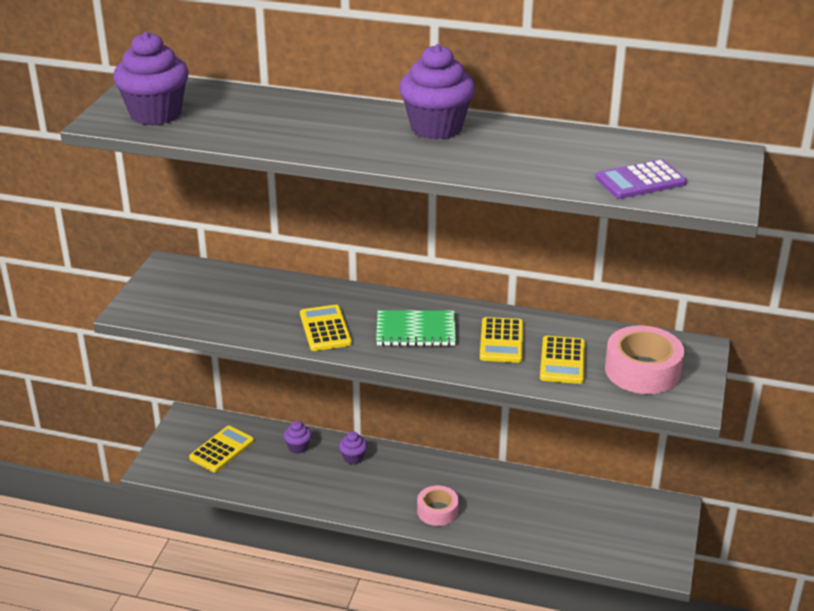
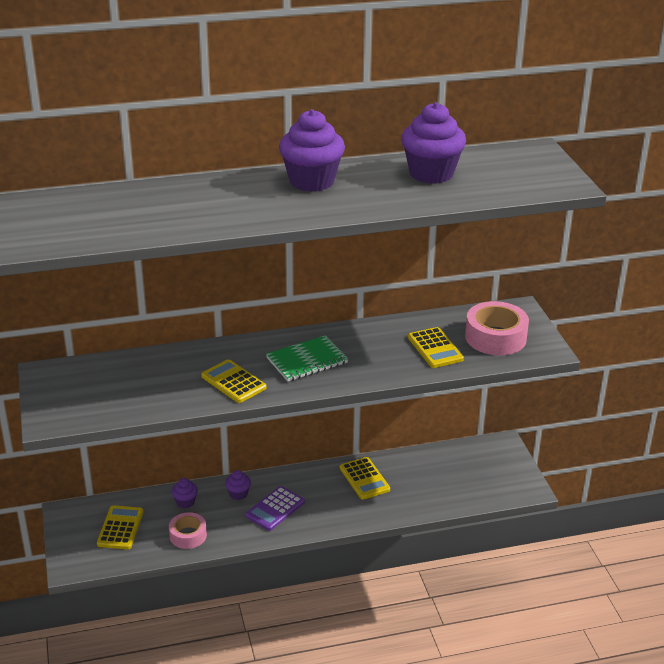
camera: 30 degrees left, 0 degrees up
purple cupcake [113,32,189,125] -> purple cupcake moved to [401,102,466,184]
pink tape [417,486,459,526] -> pink tape moved to [169,512,207,549]
yellow calculator [480,317,523,363] -> yellow calculator moved to [340,457,390,500]
purple calculator [596,159,687,199] -> purple calculator moved to [245,486,305,531]

